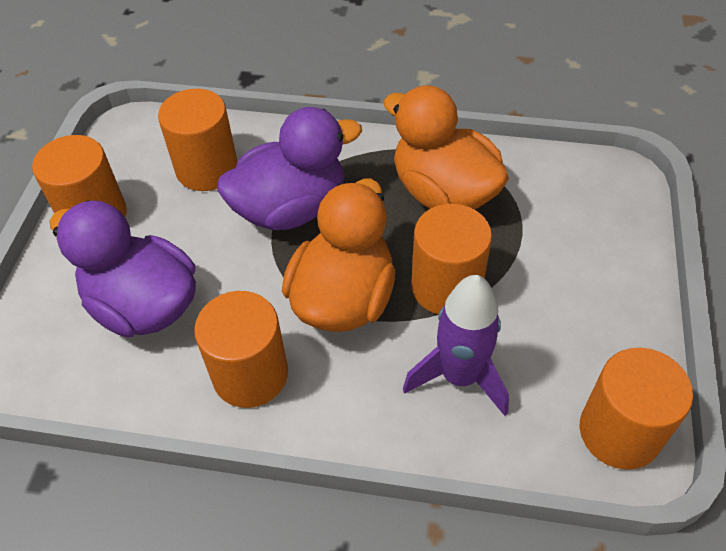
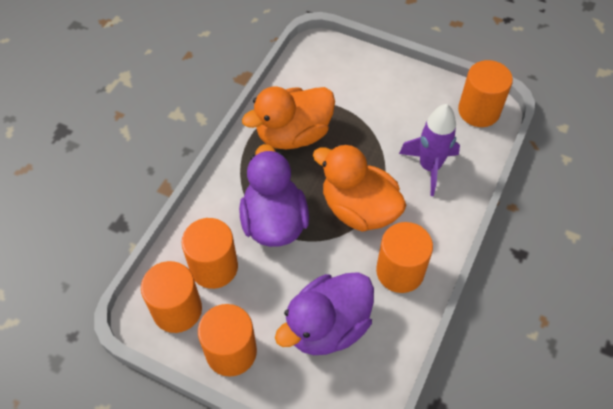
camera: 75 degrees left, 5 degrees up
orange cylinder [411,204,492,315] -> orange cylinder moved to [141,261,202,333]

